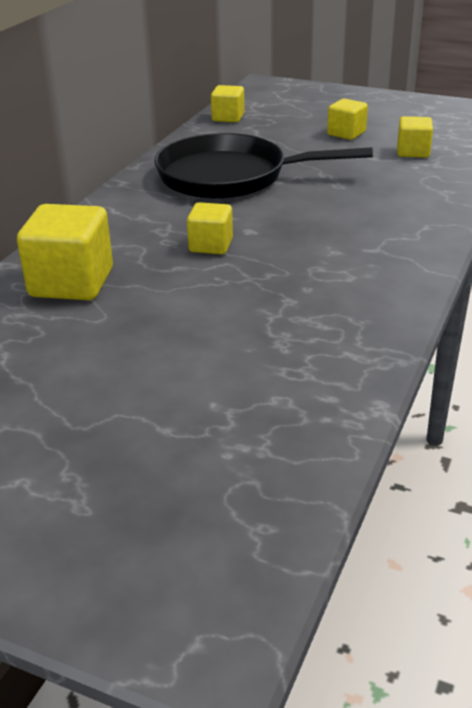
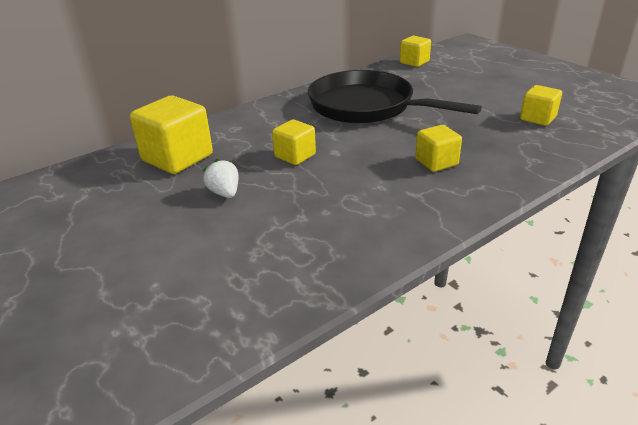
camera: 30 degrees right, 0 degrees up
yellow cube [327,99,368,140] -> yellow cube moved to [415,125,462,172]
none -> white strawberry [202,158,238,198]

